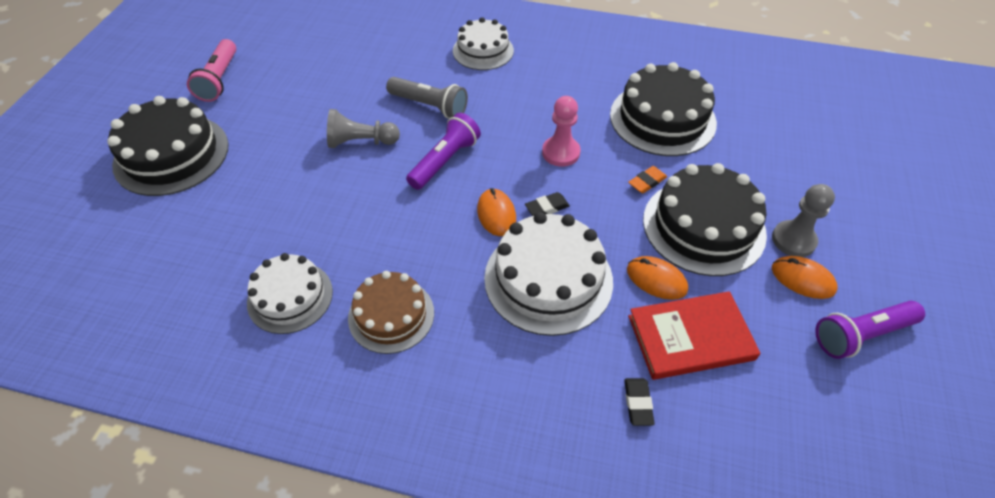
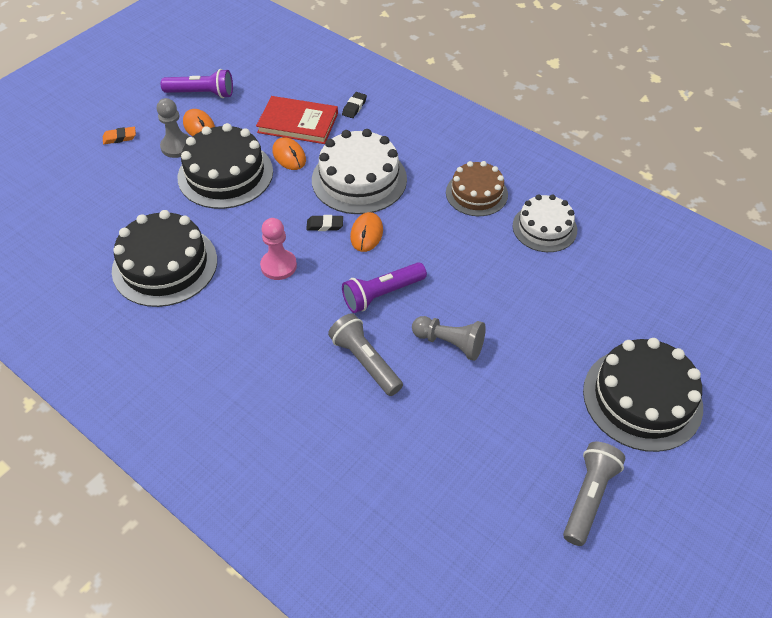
camera: 155 degrees left, 0 degrees up
pink flashlight [187,39,236,102] -> grey flashlight [563,442,626,546]
white cake [453,17,514,70] -> none
orange eraser [628,166,667,194] -> orange eraser moved to [103,127,136,144]

